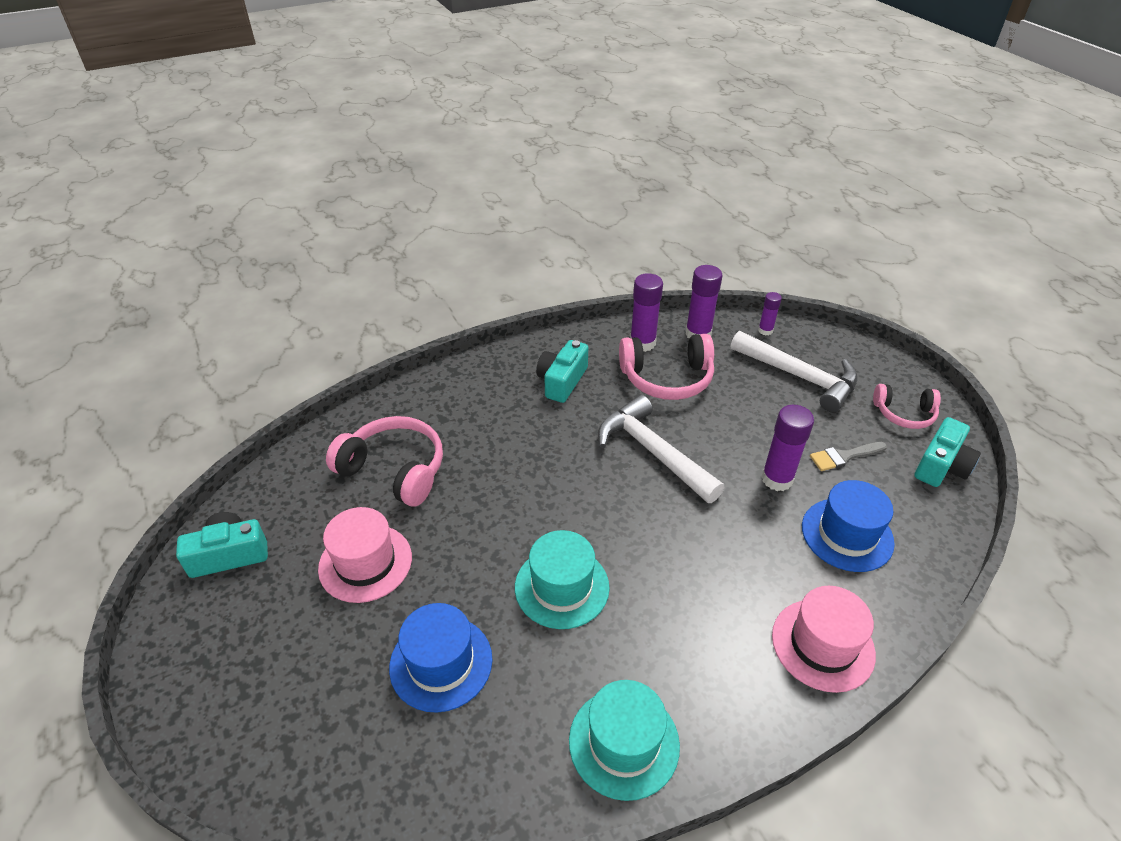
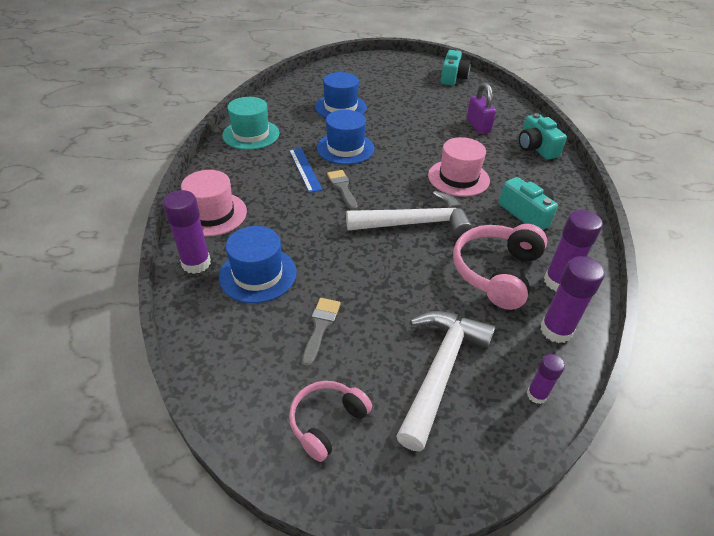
camera: 120 degrees right, 0 degrees up
pink hat [318,507,412,603] -> pink hat moved to [428,137,490,197]
pink headphones [326,416,443,506] -> purple padlock [467,83,496,134]
turquoise hat [515,530,610,629] -> blue hat [317,110,375,165]
white hammer [731,331,858,412] -> white hammer turned 135 degrees clockwise [396,311,495,451]
purple glue stick [761,405,814,491] -> purple glue stick moved to [162,190,211,274]
turquoise camera [914,417,981,487] -> turquoise camera moved to [519,113,567,160]
none -> blue ruler [289,148,322,193]
none -> grey brush [327,170,358,210]

